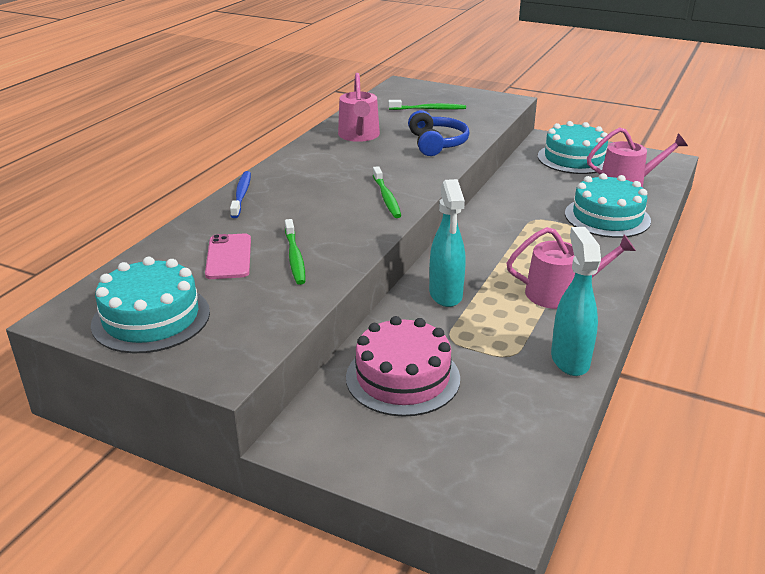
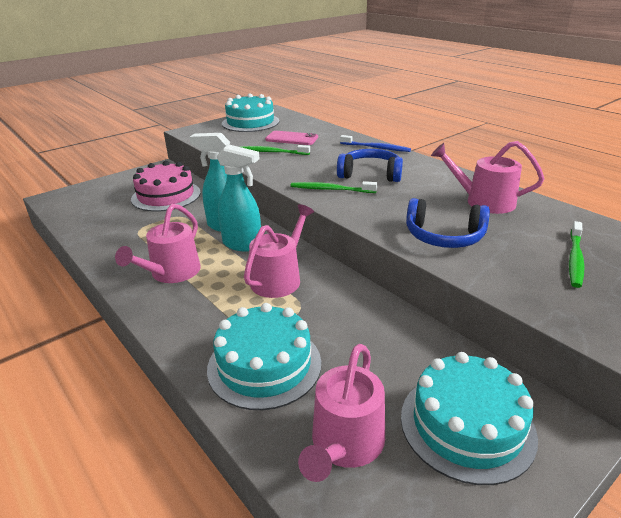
camera: 115 degrees right, 0 degrees up
turquoise spray bottle [551,227,601,376] -> turquoise spray bottle moved to [217,145,261,251]
none -> pink watering can [244,204,314,298]
none -> blue headphones [337,149,403,182]

